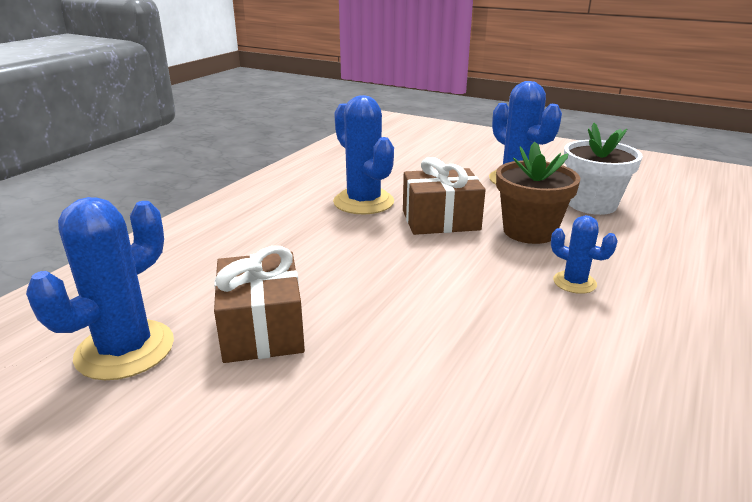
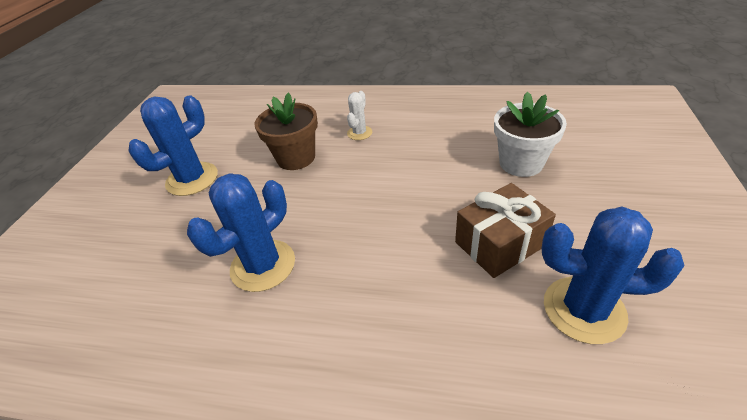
camera: 105 degrees left, 15 degrees up
brown gift [403,157,486,235] -> none
blue cactus [551,215,618,294] -> white cactus [347,91,372,140]
white flower pot [564,123,643,215] -> white flower pot moved to [494,92,567,177]

